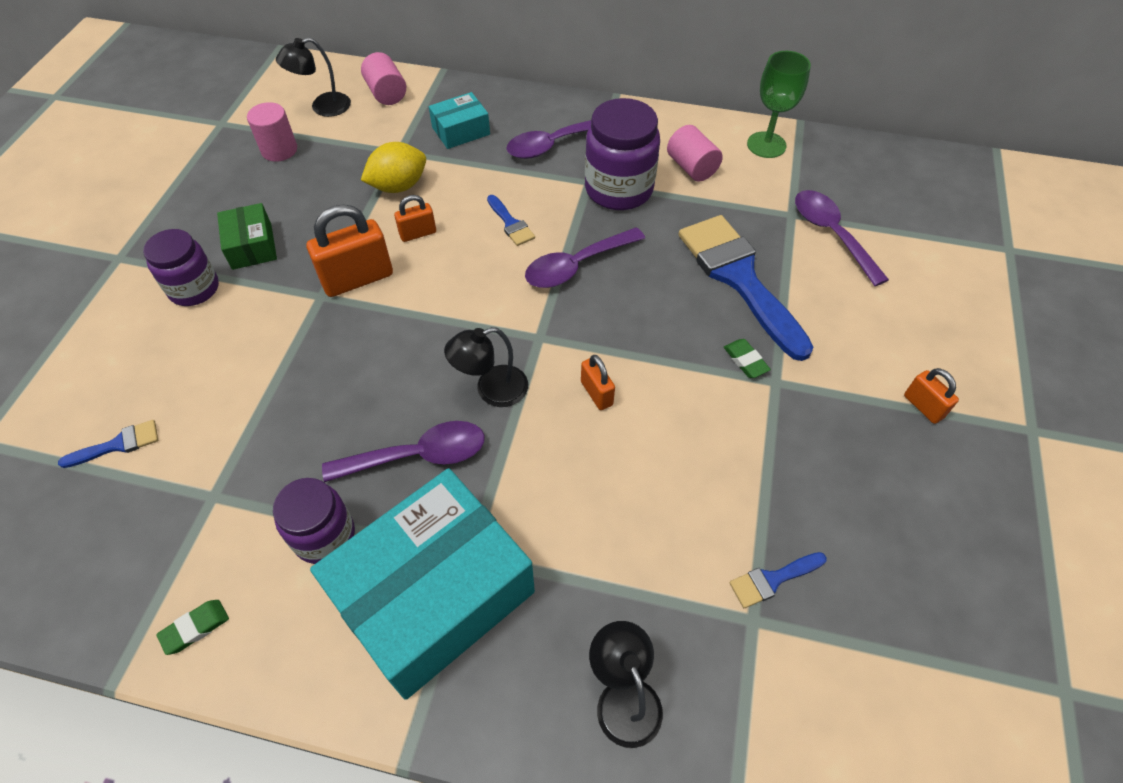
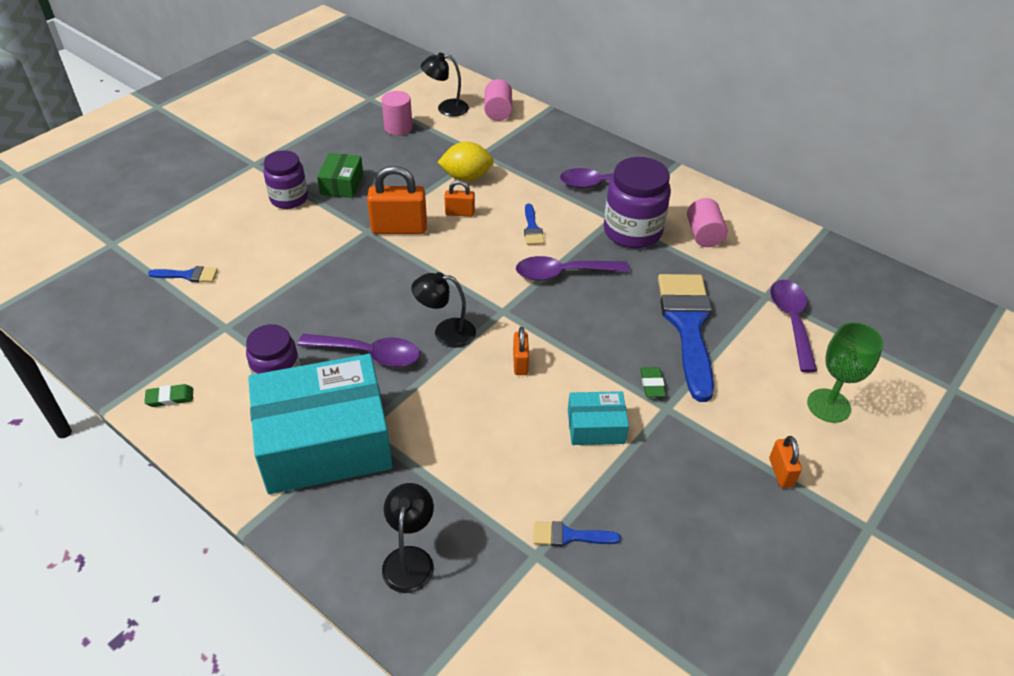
camera: 25 degrees right, 10 degrees down
turquoise box [429,92,490,149] -> turquoise box moved to [568,391,629,445]
green goblet [747,51,811,158] -> green goblet moved to [807,322,883,423]

